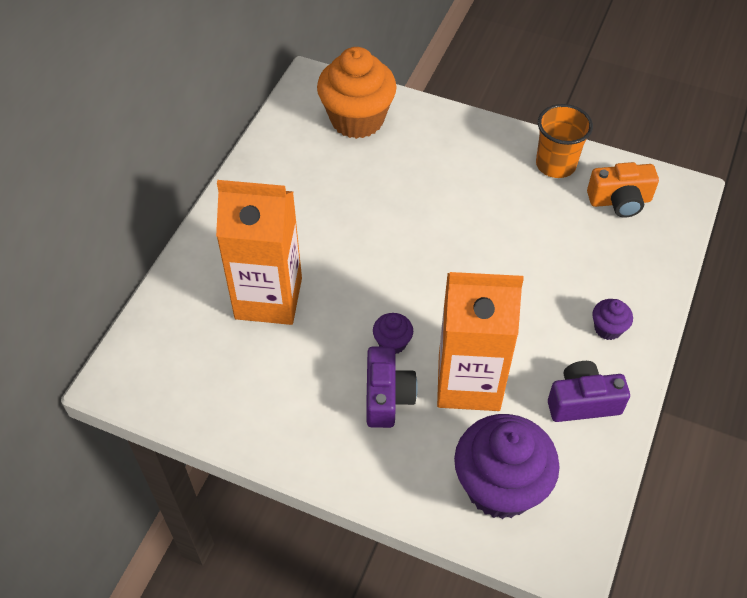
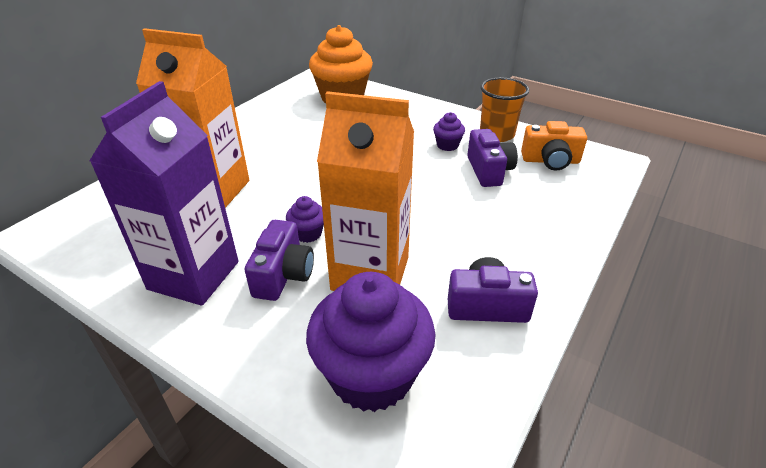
camera: 10 degrees right, 15 degrees down
purple cupcake [592,299,633,340] -> purple cupcake moved to [433,112,465,151]
none -> purple carton [89,81,239,306]
none -> purple camera [467,129,518,187]

